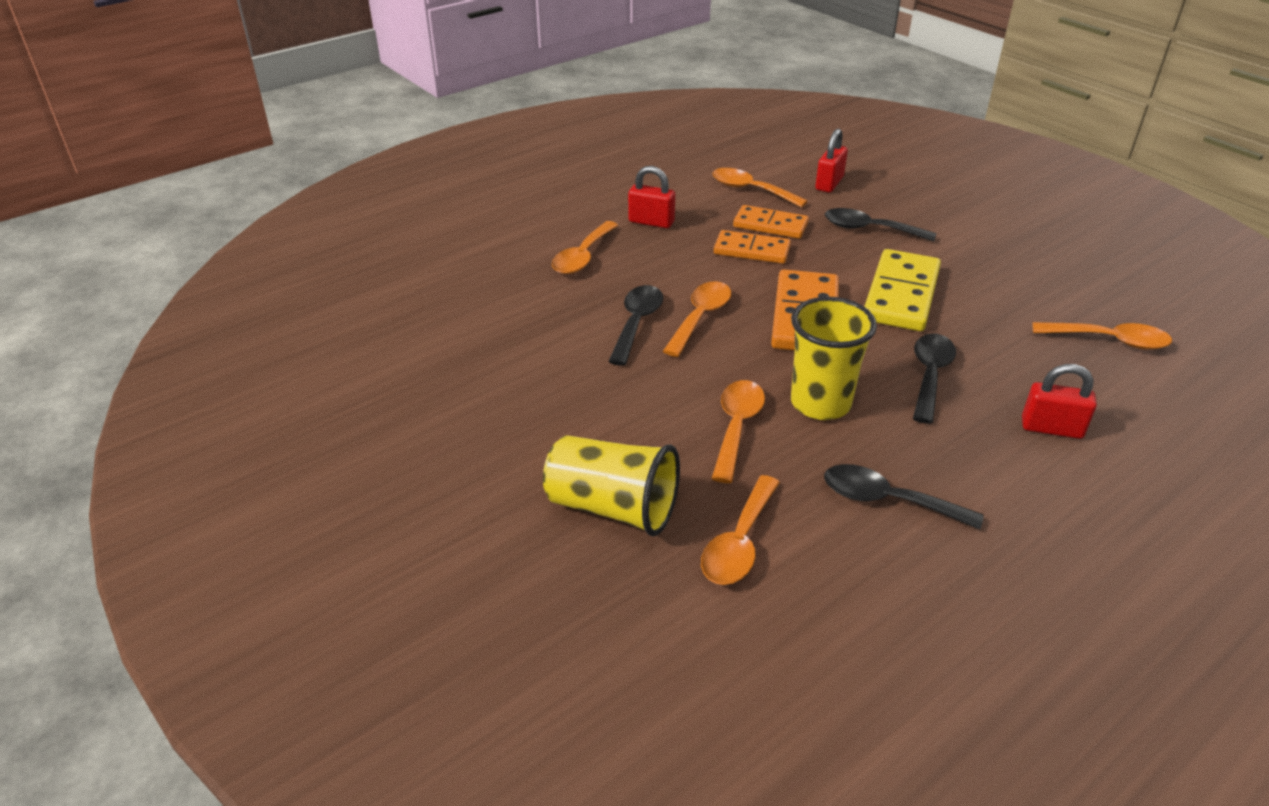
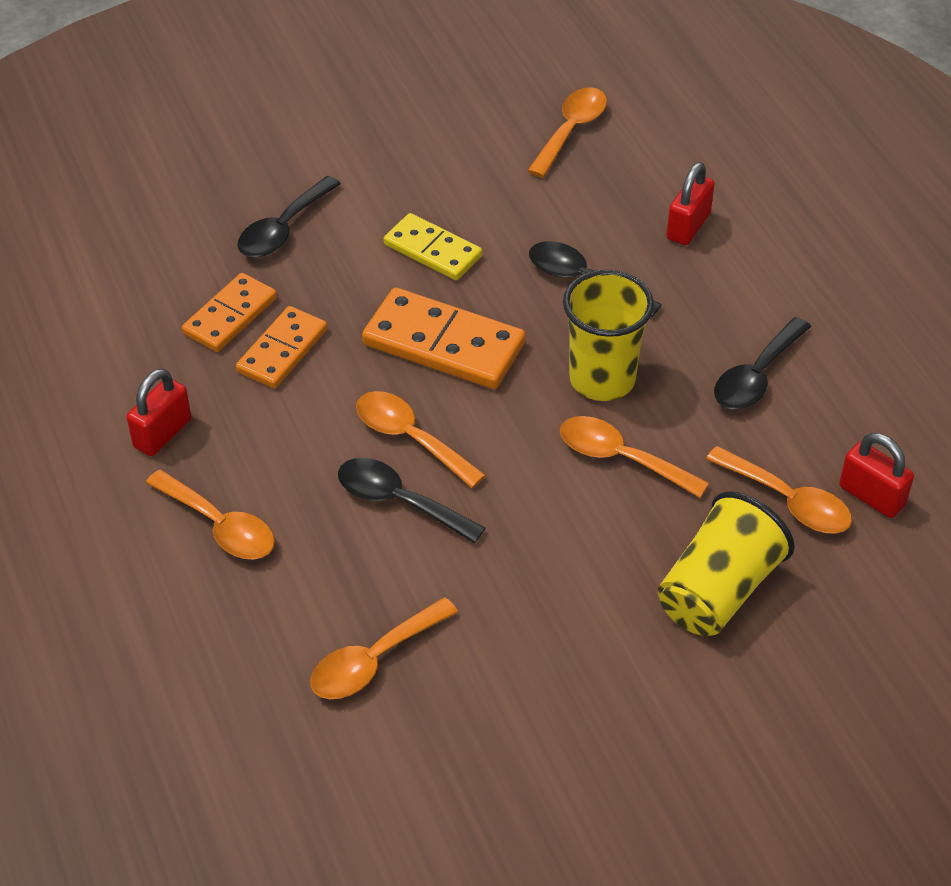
camera: 75 degrees left, 10 degrees up
orange spoon [712,168,808,208] -> orange spoon moved to [310,597,458,699]
red padlock [815,129,848,193] -> red padlock moved to [839,433,914,518]
yellow domino [864,249,941,331] -> yellow domino [384,213,482,280], size x0.64

